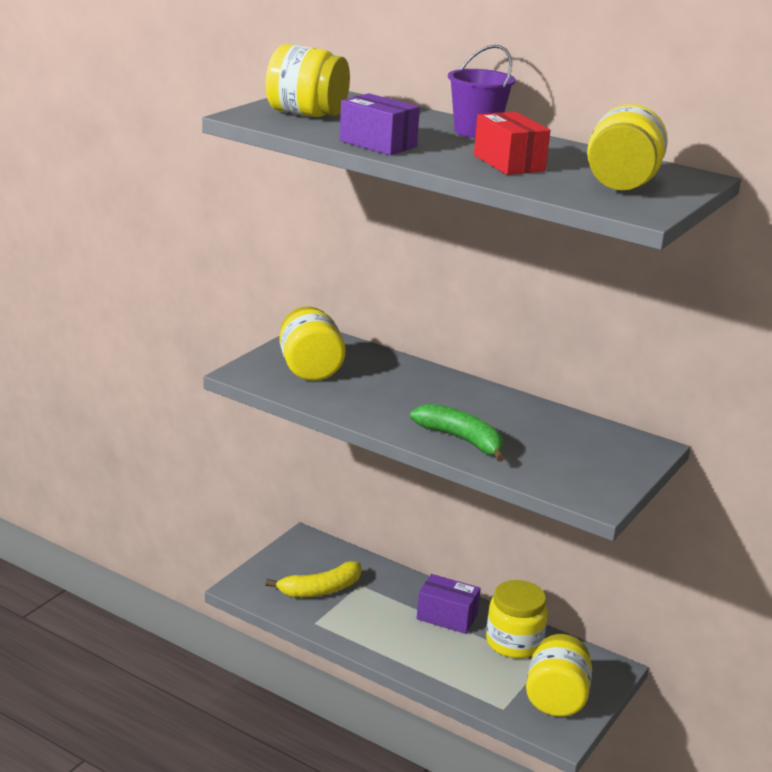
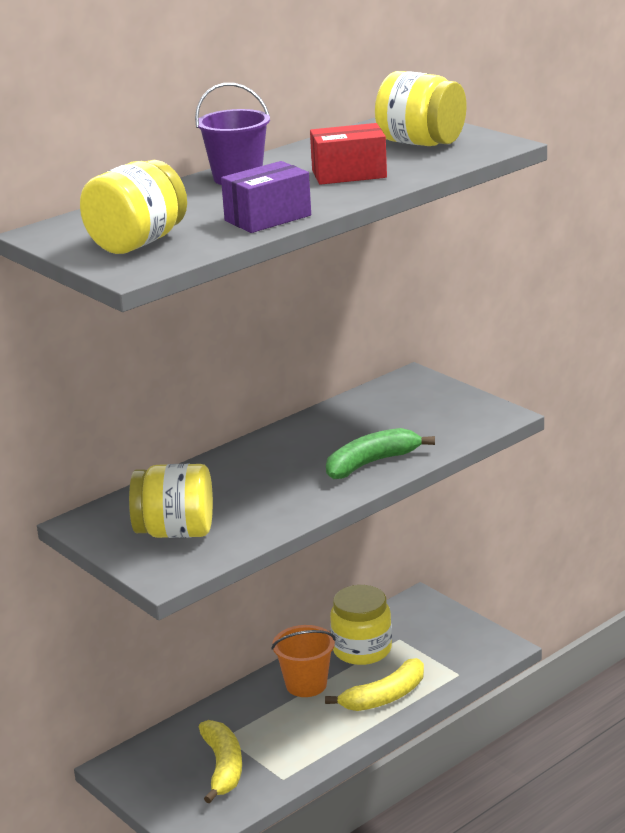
camera: 70 degrees left, 0 degrees up
purple box [417,574,481,634] -> orange bucket [271,625,336,697]
yellow jar [526,634,592,717] -> none
none -> yellow banana [325,658,424,711]

